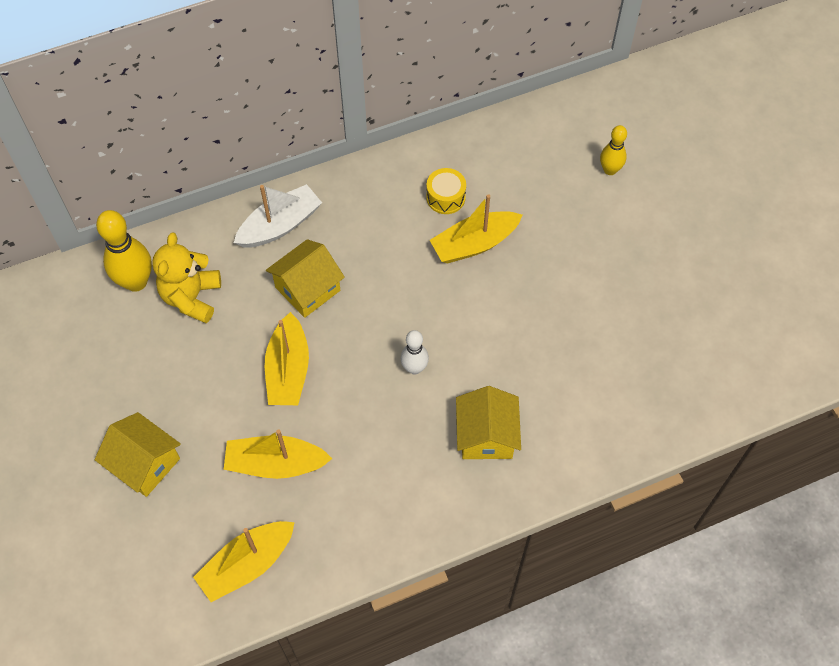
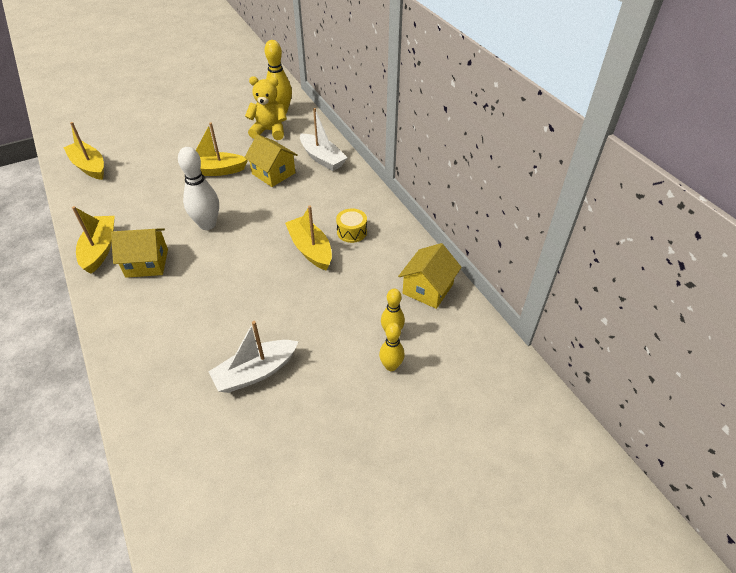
camera: 85 degrees right, 15 degrees down
yellow house [95,412,181,497] -> yellow house moved to [398,243,462,309]
yellow boat [224,430,332,479] -> yellow boat moved to [72,206,115,274]
white bowling pin [400,330,429,375] -> white bowling pin [178,147,219,230], size x1.68
none -> white boat [208,321,299,393]
none -> yellow bowling pin [379,323,405,371]

